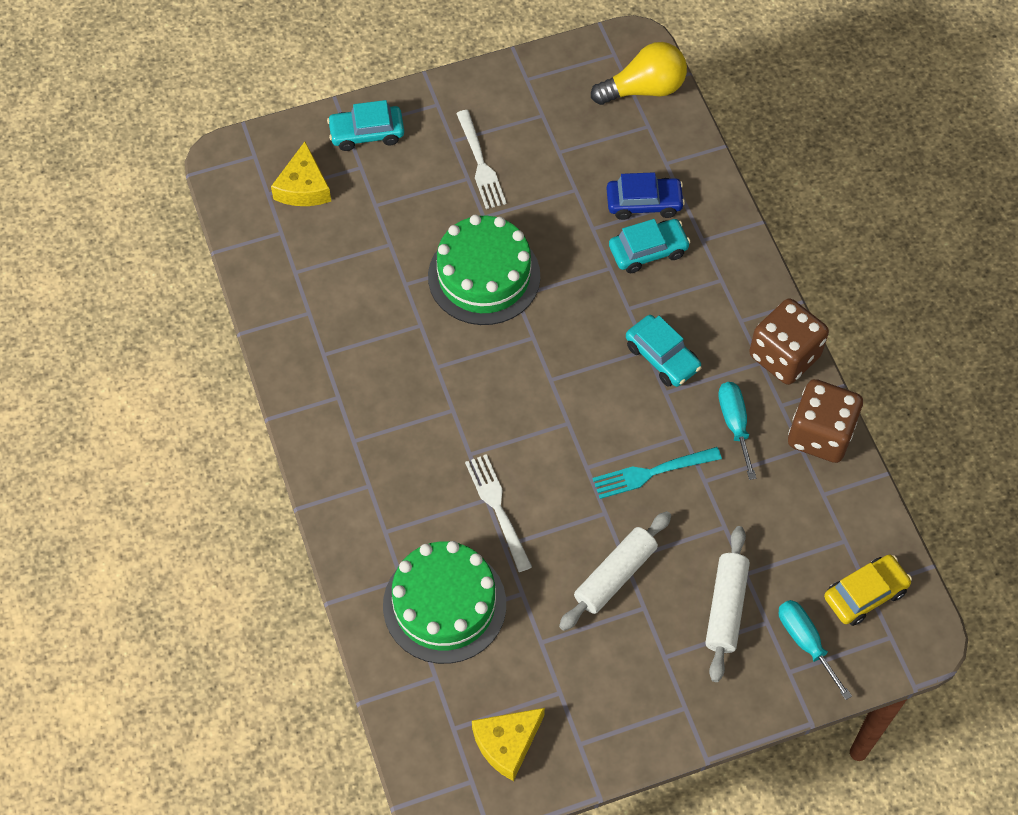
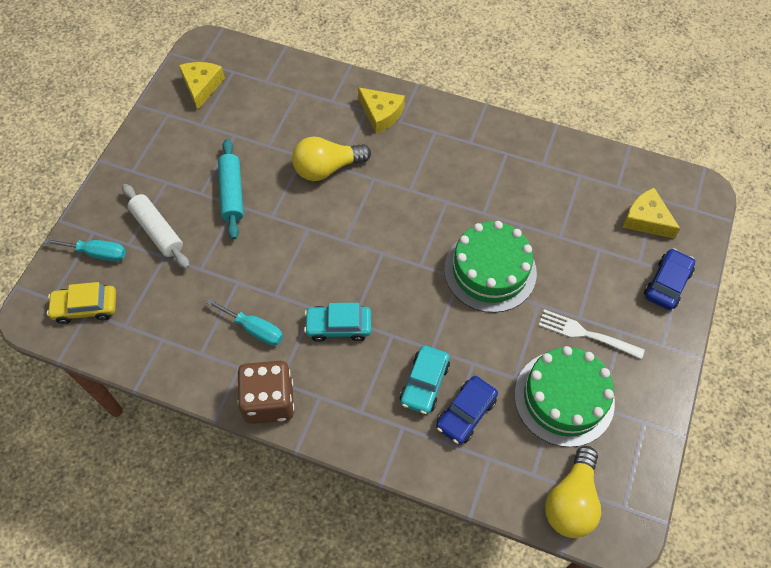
camera: 130 degrees right, 0 degrees up
turquoise car [327,100,404,151] -> blue car [644,248,695,310]
green cake [383,541,506,664] -> green cake moved to [514,346,615,447]
white fork [465,454,532,572] -> yellow light bulb [292,136,371,181]
white rolling pin [559,511,671,631] -> turquoise rolling pin [218,139,244,239]
turquoise fork [593,447,722,499] -> none
brown dice [788,379,863,463] -> none
yellow car [824,555,912,626] -> yellow car turned 75 degrees clockwise [47,282,116,324]
none -> yellow cheese [358,87,405,134]

